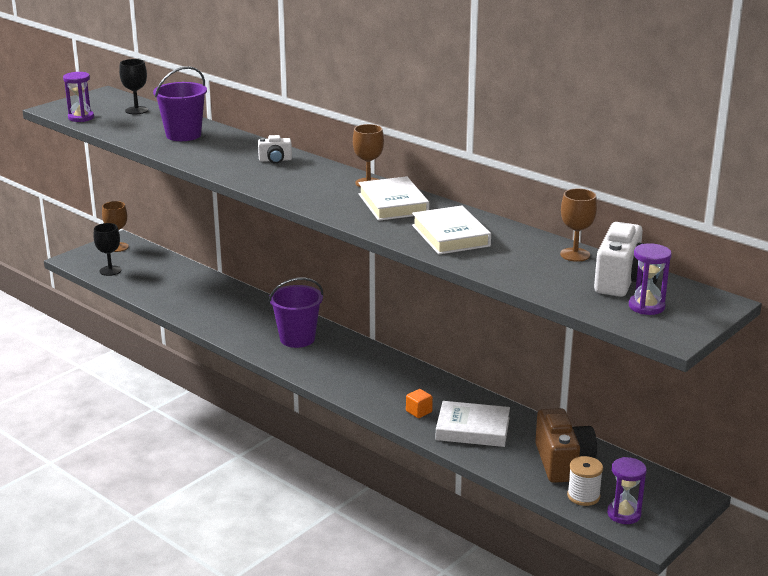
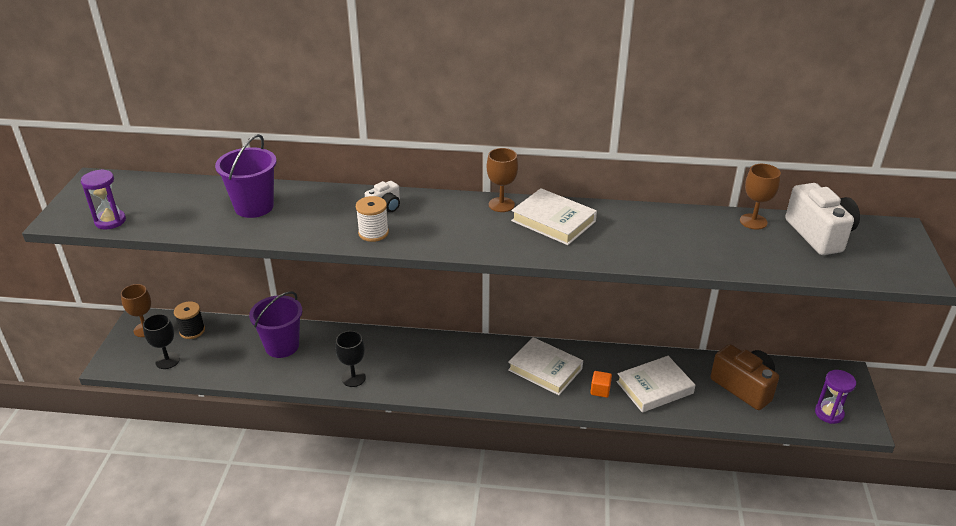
camera: 35 degrees left, 10 degrees up
black goblet [119,59,148,114] -> black goblet moved to [335,331,366,387]
purple bucket [268,277,323,348] -> purple bucket moved to [249,291,302,358]
white book [412,205,491,254] -> white book moved to [508,337,583,395]
white spool [567,456,603,506] -> white spool moved to [356,196,389,242]
purple hourglass [629,243,672,315] -> none
none -> black spool [174,301,205,339]

